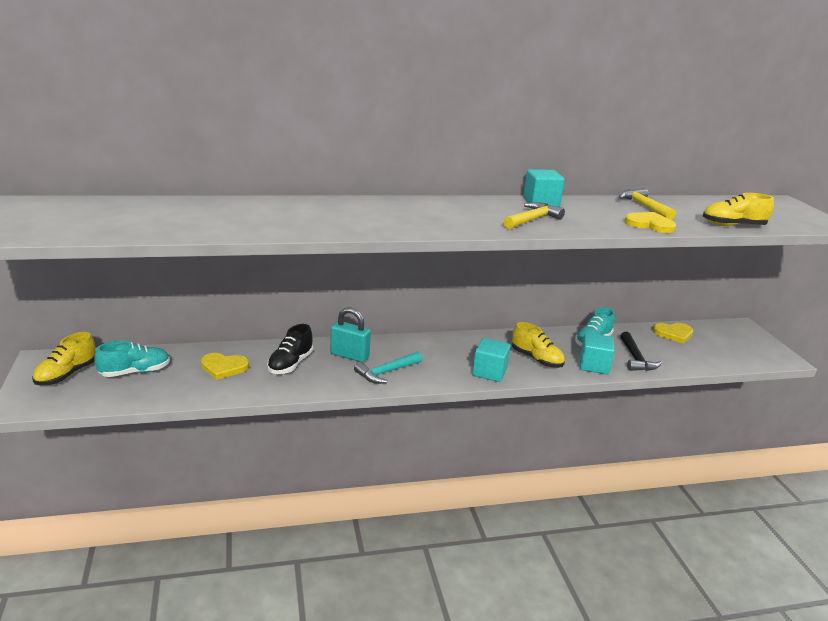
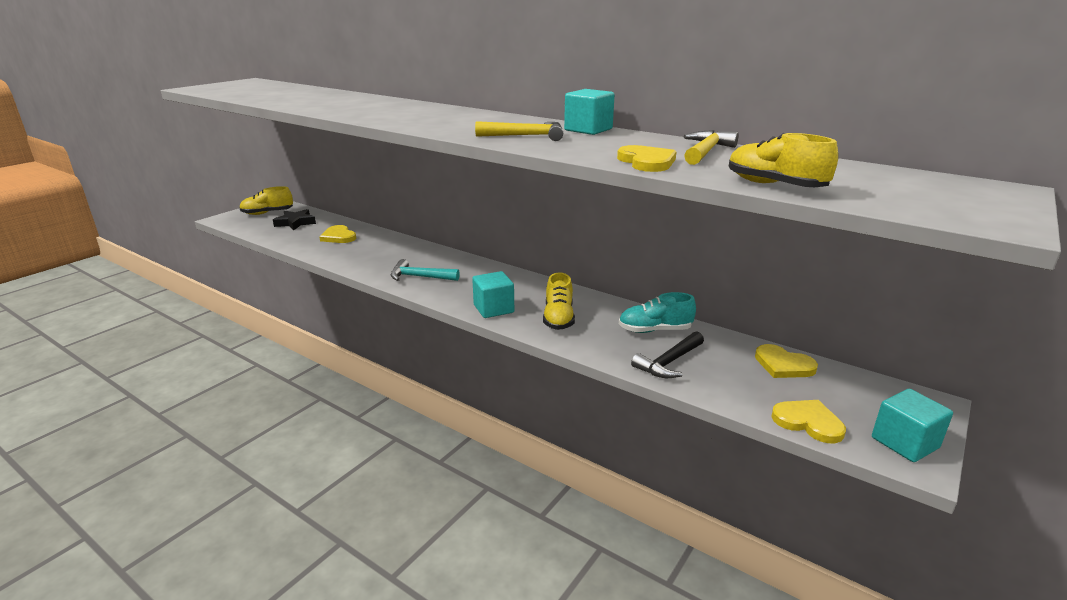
camera: 50 degrees right, 0 degrees up
turquoise shoe [94,341,170,377] -> black star [273,209,316,230]
black shoe [267,324,313,374] -> none
turquoise padlock [330,307,371,362] -> none
turquoise cube [580,333,615,374] -> turquoise cube moved to [872,389,953,462]
none -> yellow heart [771,400,846,443]

